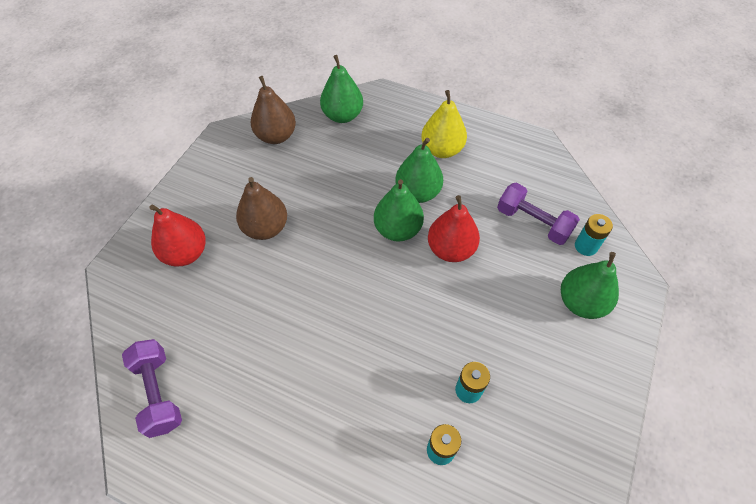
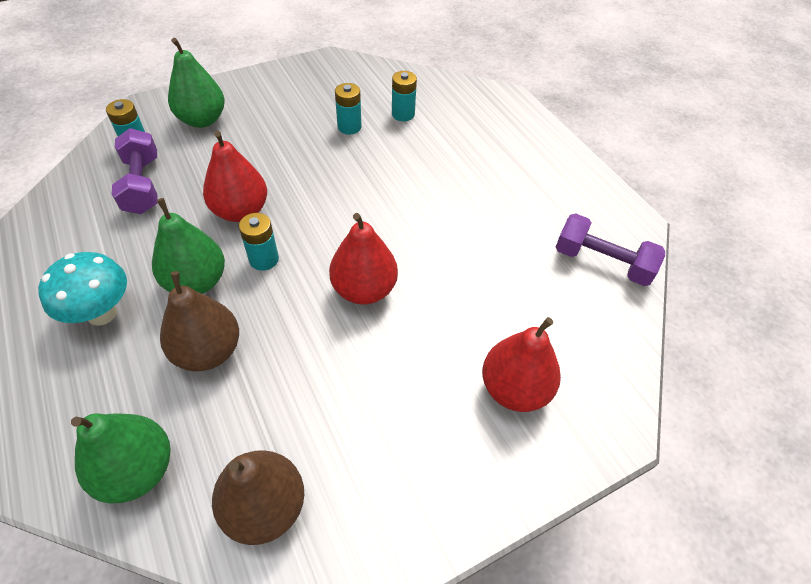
camera: 145 degrees left, 5 degrees down
purple dumbbell [122,339,182,438] -> purple dumbbell turned 75 degrees counterclockwise [556,213,665,286]
brown pear [236,177,287,240] -> brown pear moved to [160,271,239,372]
green pear [374,179,424,242] -> turquoise battery [239,213,279,271]
yellow pear [421,90,467,158] -> turquoise mushroom [38,252,127,326]
none -> red pear [329,213,398,305]

